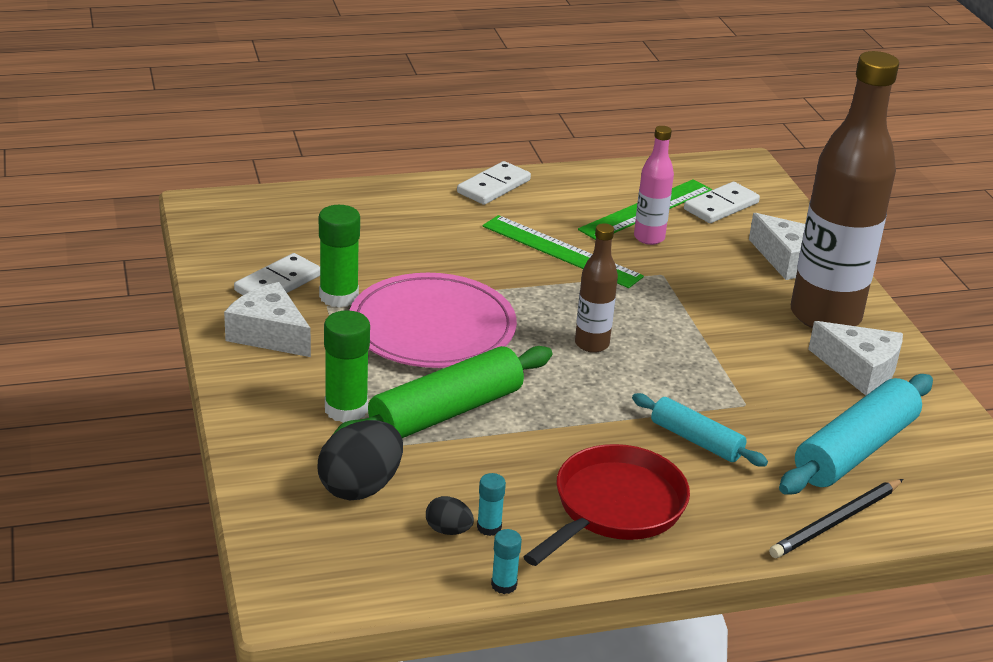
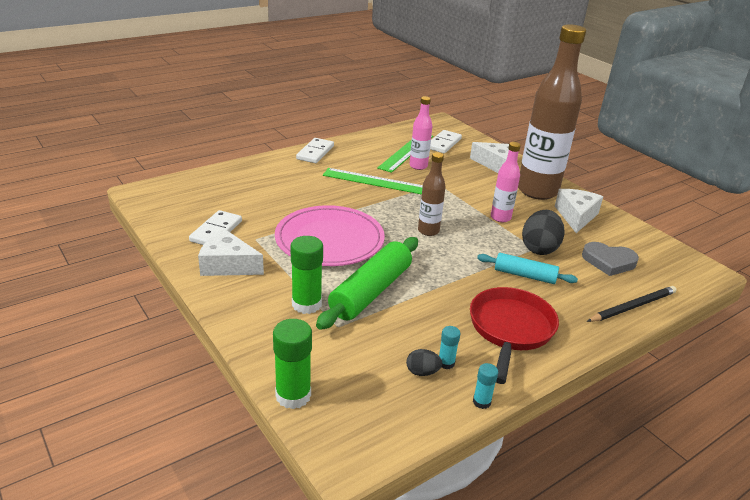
camera: 20 degrees left, 0 degrees up
black egg [318,420,403,500] -> black egg moved to [522,210,565,255]
green glue stick [319,205,360,308] -> green glue stick moved to [273,319,312,409]
black pencil [769,479,903,558] -> black pencil turned 150 degrees counterclockwise [587,286,677,322]
turquoise rolling pin [779,374,933,495] -> grey heart [582,242,639,276]
white cheese [808,321,903,395] -> white cheese turned 90 degrees counterclockwise [555,189,603,233]
none -> pink bottle [491,142,521,222]

